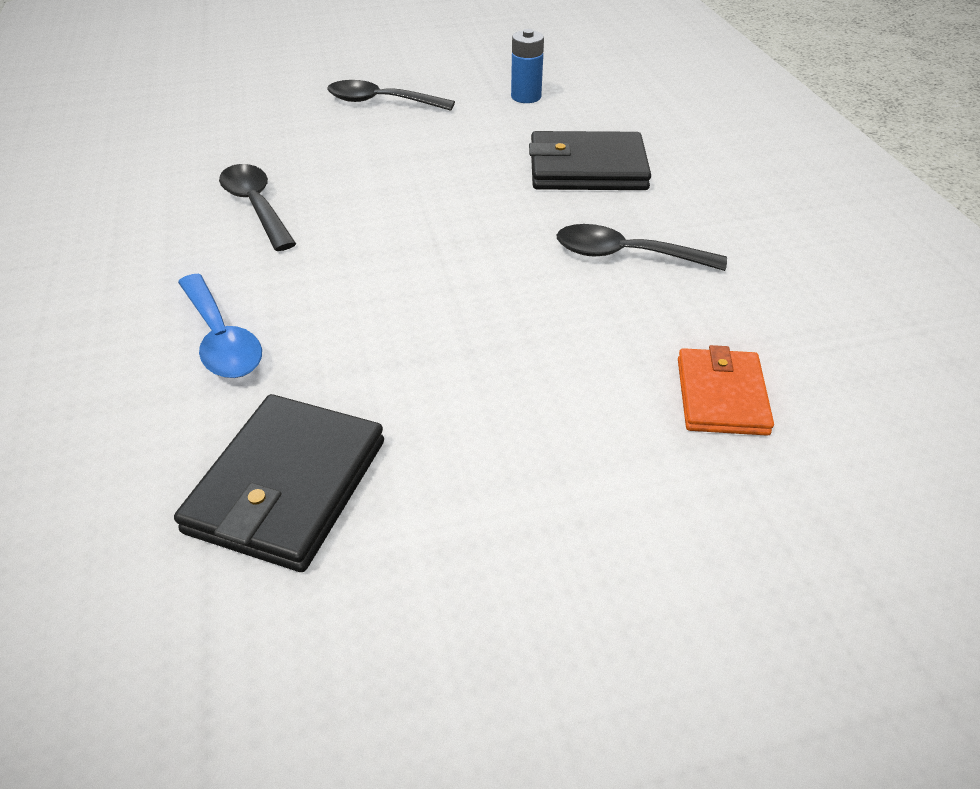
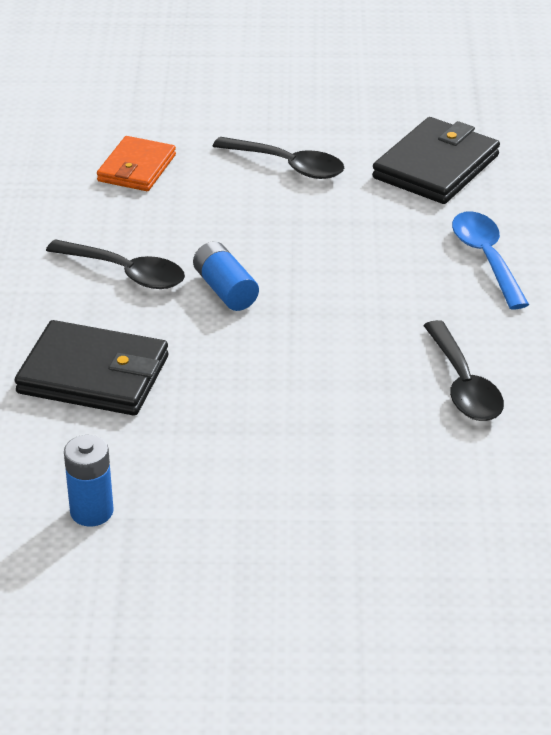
camera: 165 degrees left, 5 degrees down
black spoon [327,80,455,111] -> black spoon moved to [212,137,344,179]
none -> blue battery [193,241,259,311]

